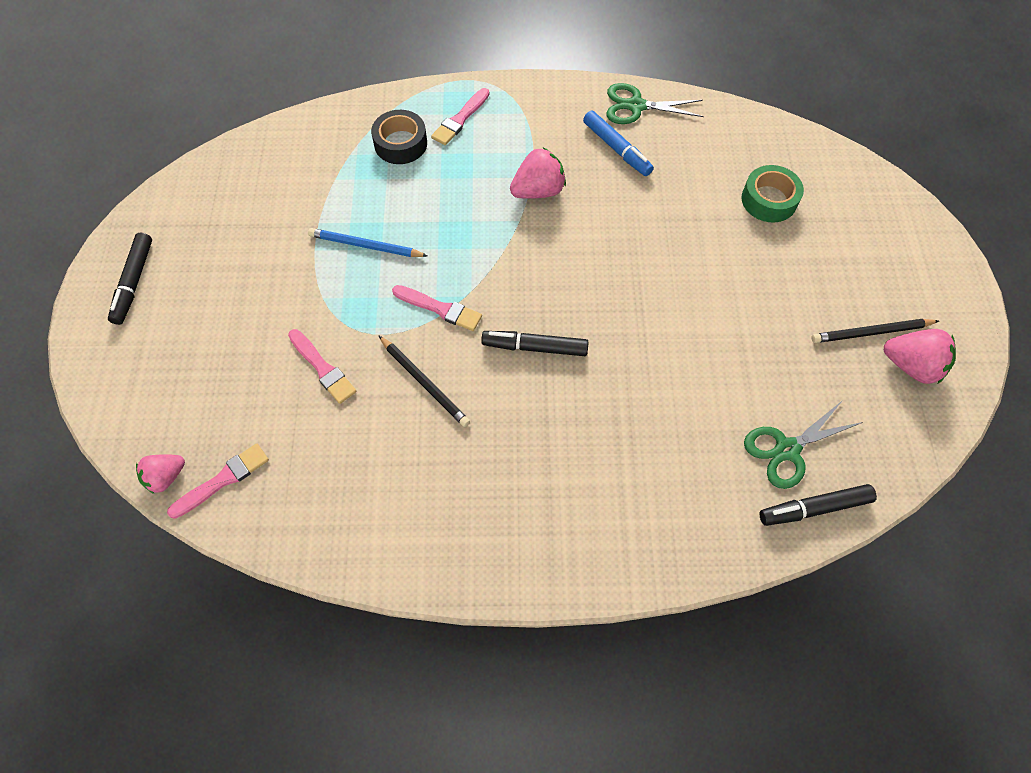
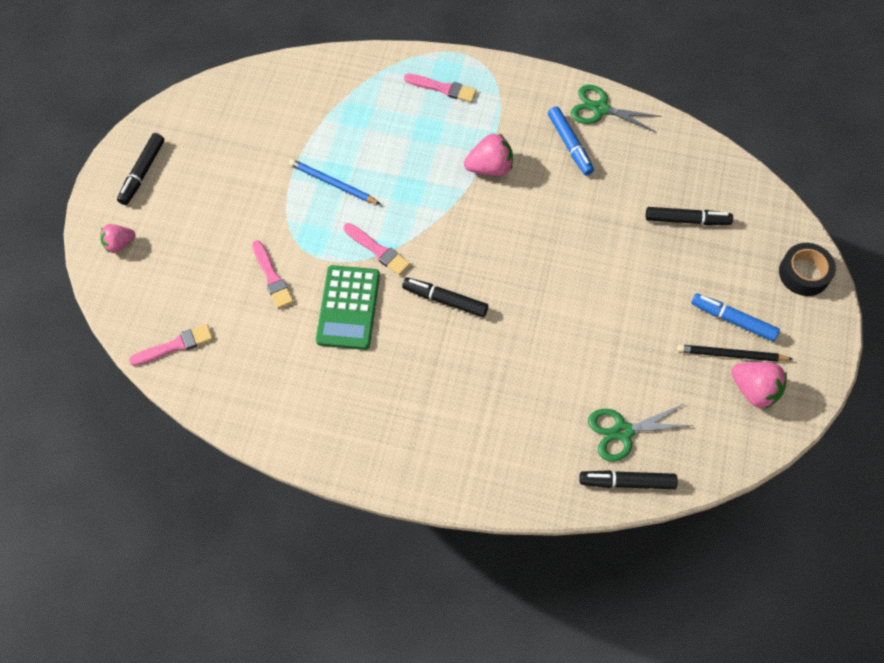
camera: 15 degrees right, 0 degrees up
pink strawberry [136,454,185,494] -> pink strawberry moved to [100,224,135,253]
black tape [371,110,427,164] -> black tape moved to [779,243,836,296]
black pencil [379,336,470,427] -> green calculator [316,265,380,350]
pink brush [431,88,490,145] -> pink brush turned 120 degrees counterclockwise [404,74,477,102]
green tape [741,165,804,222] -> black marker [646,207,733,225]
none -> blue marker [691,293,780,342]

